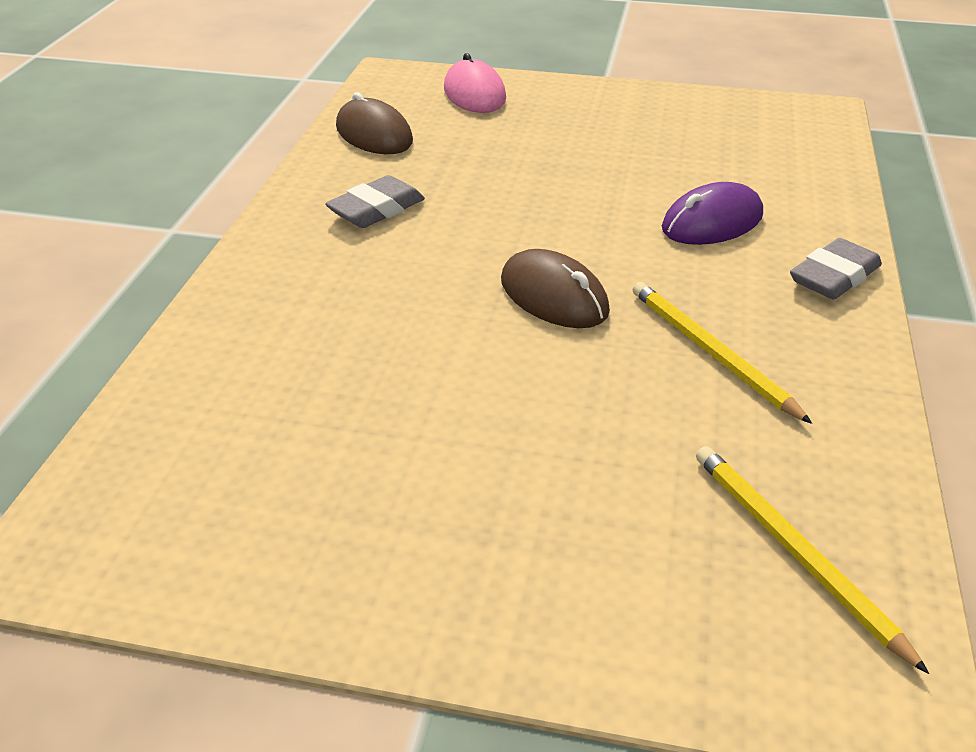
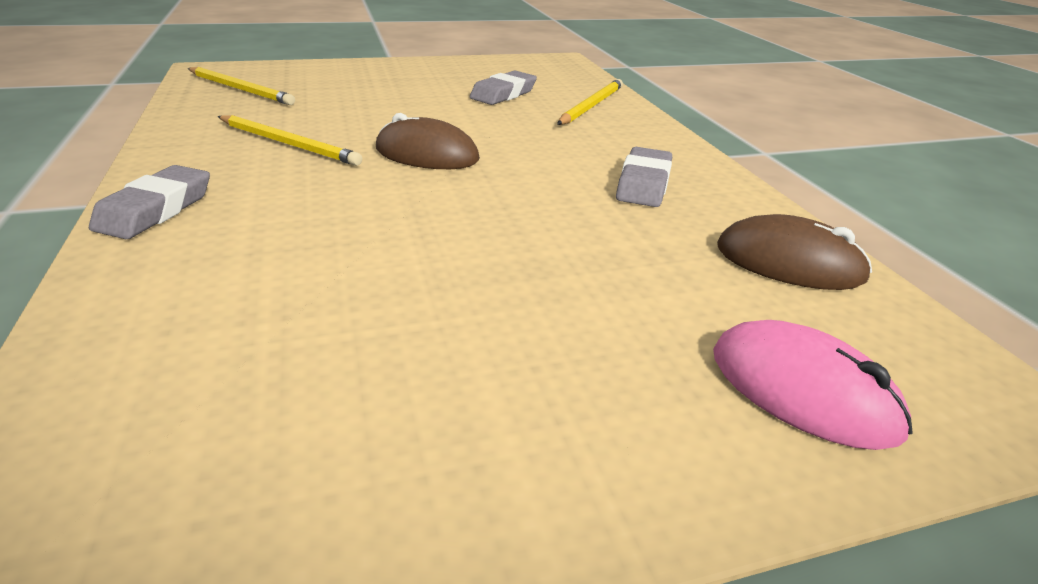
camera: 150 degrees right, 5 degrees down
purple mouse [662,182,763,245] -> none
none -> grey eraser [470,70,537,105]
none -> yellow pencil [557,79,623,125]

